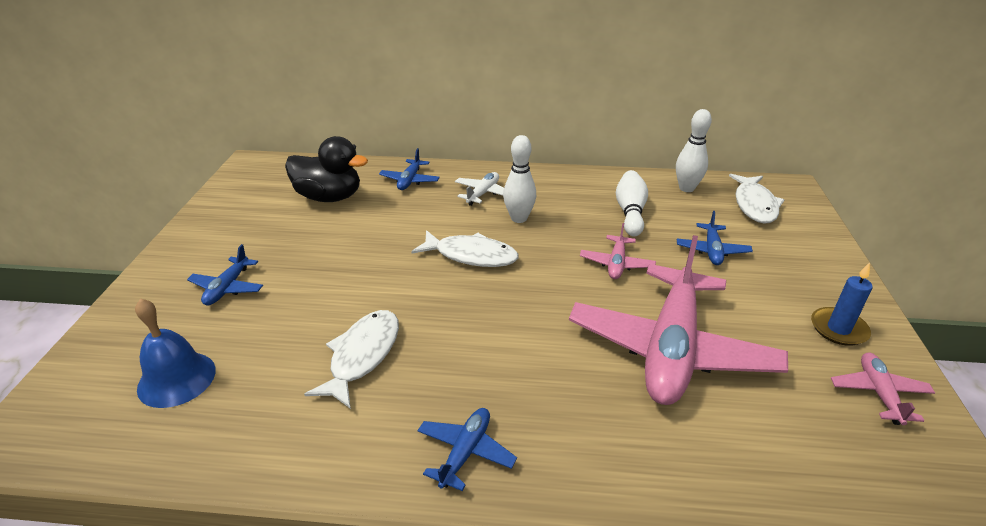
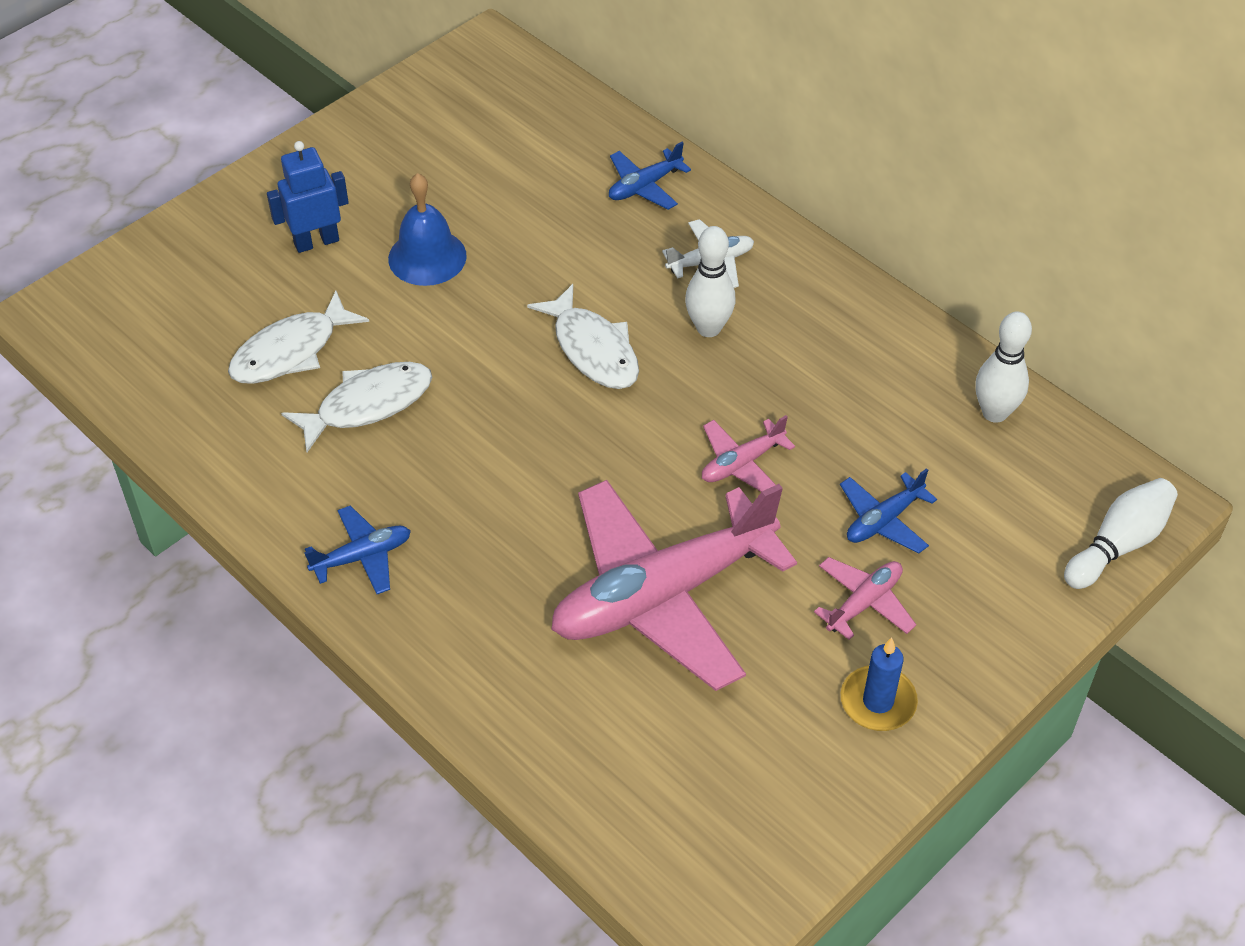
camera: 40 degrees right, 15 degrees up
blue bell [135,298,216,408] -> blue bell moved to [388,173,467,286]
blue plane [187,244,263,305] -> blue robot [267,141,349,253]
black duck [285,136,368,202] -> none
white bowling pin [616,170,648,237] -> white bowling pin moved to [1064,478,1178,589]
white fish [729,174,784,224] -> white fish moved to [228,291,369,384]
pink plane [831,352,935,425] -> pink plane moved to [814,557,916,640]

